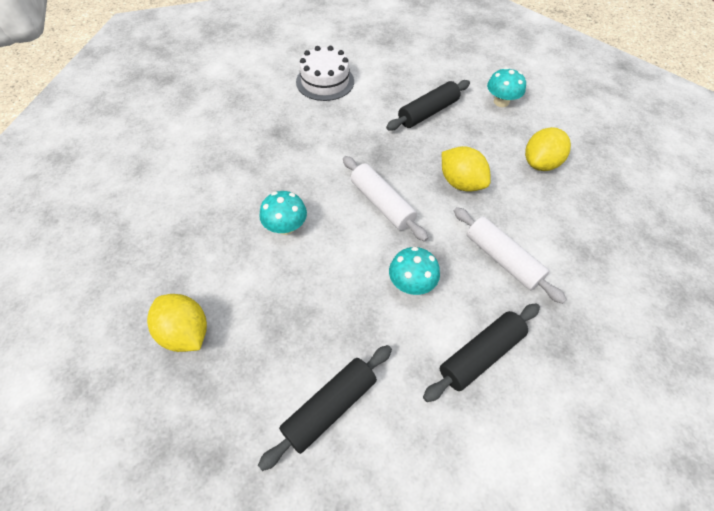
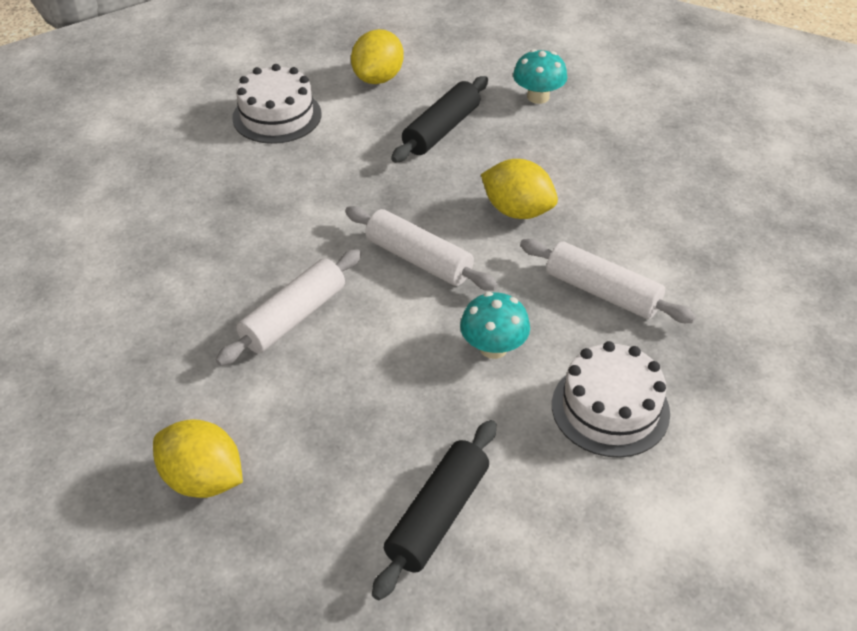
camera: 15 degrees left, 10 degrees down
turquoise mushroom [259,191,307,235] -> white rolling pin [216,249,361,366]
black rolling pin [423,303,540,402] -> white cake [552,341,670,458]
yellow lemon [525,127,571,171] -> yellow lemon moved to [351,29,404,84]

